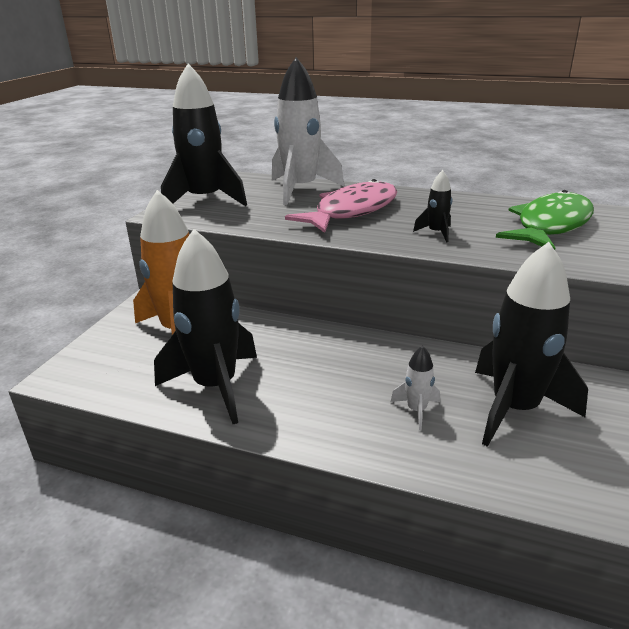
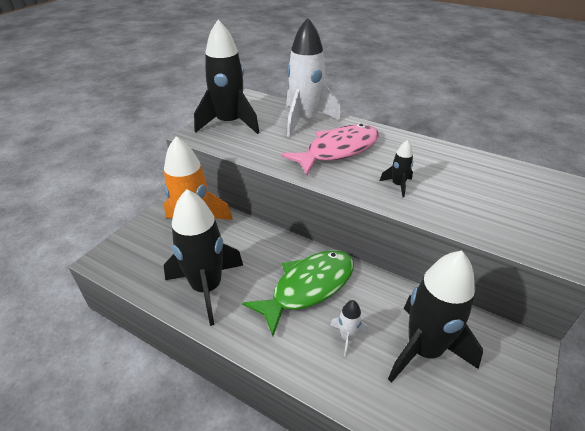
camera: 10 degrees right, 10 degrees up
green fish [496,190,594,250] -> green fish moved to [242,250,354,336]

